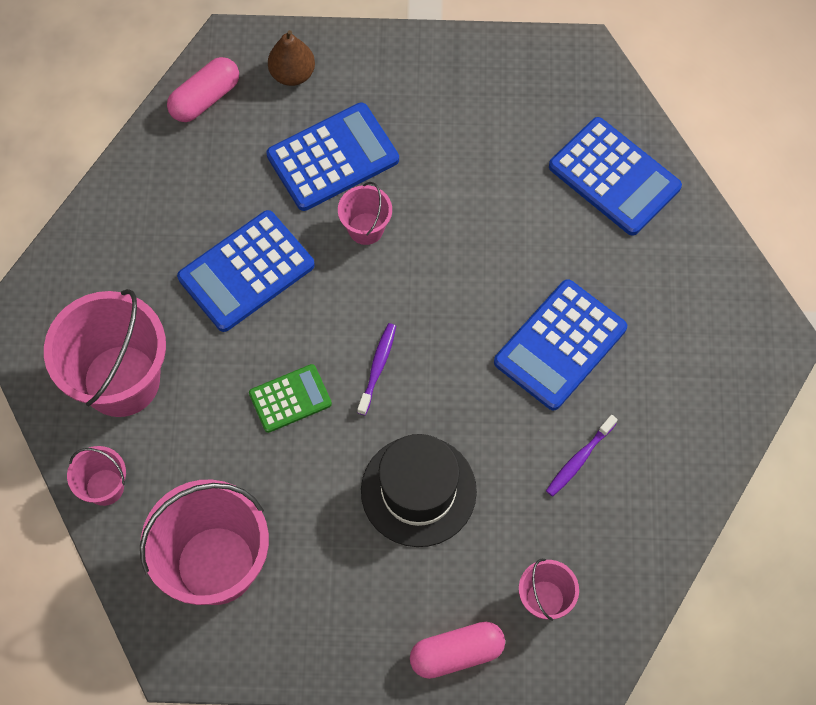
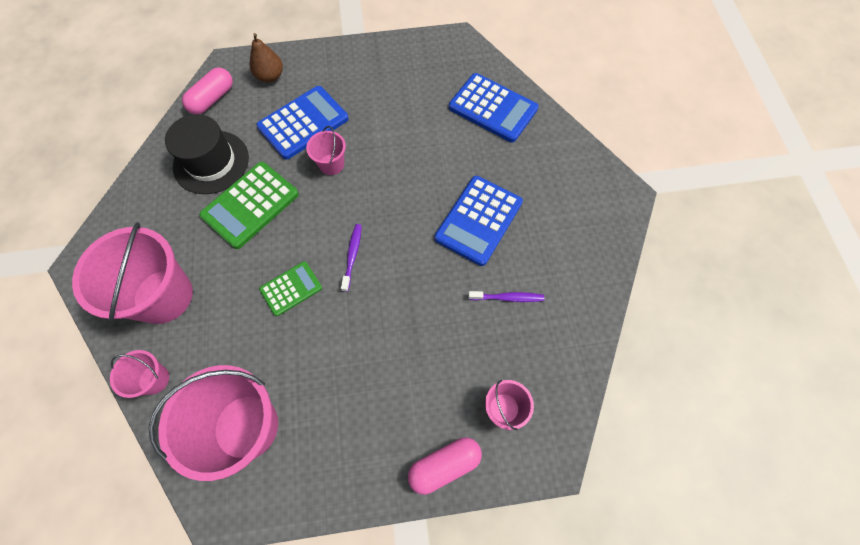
camera: 10 degrees left, 0 degrees up
blue calculator [177,210,315,332] -> green calculator [199,162,299,249]
black hat [361,434,477,547] -> black hat moved to [165,114,249,194]
purple toothbrush [546,415,618,497] -> purple toothbrush turned 120 degrees counterclockwise [468,291,544,302]

